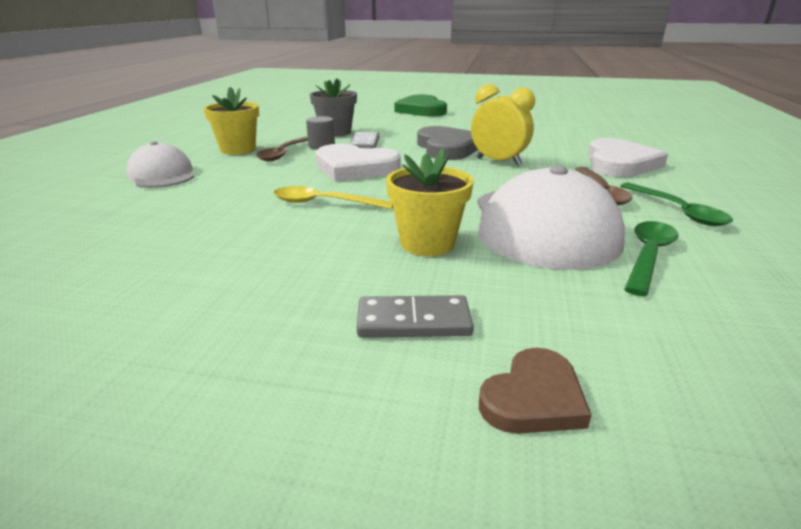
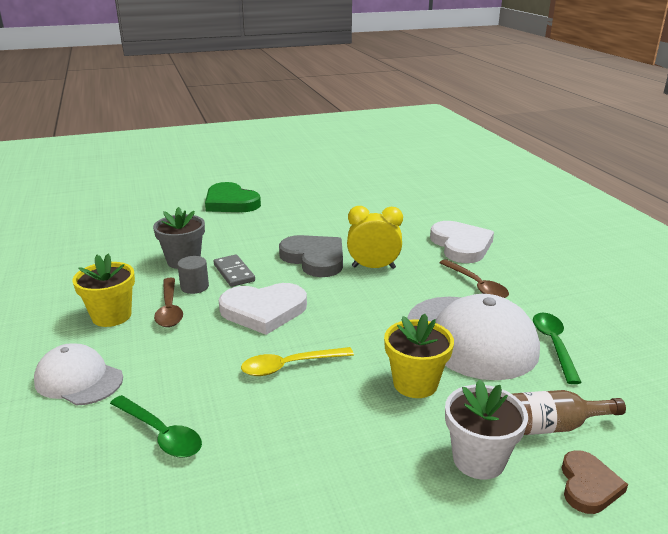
camera: 30 degrees left, 0 degrees up
grey domino [357,295,474,338] -> white flower pot [445,379,528,480]
green spoon [620,183,733,226] -> green spoon moved to [110,395,202,458]
none -> brown bottle [512,390,626,435]

